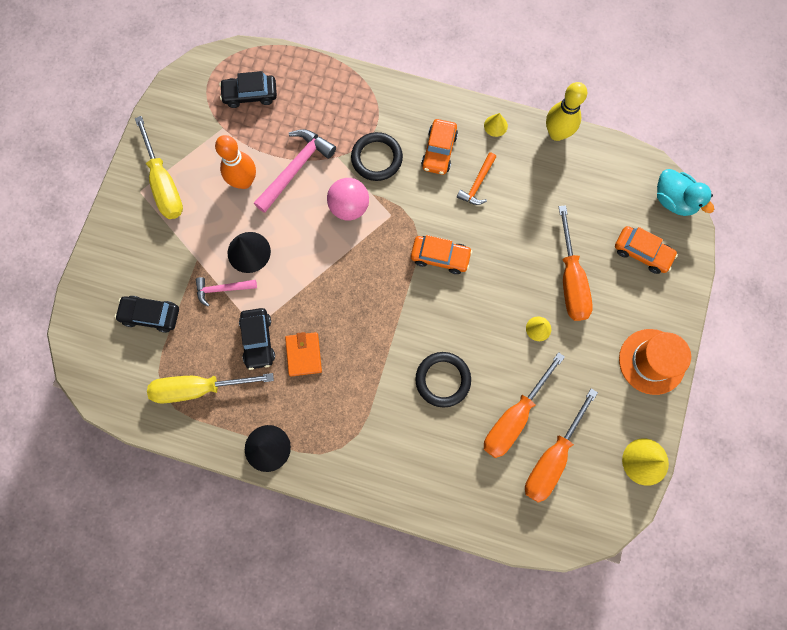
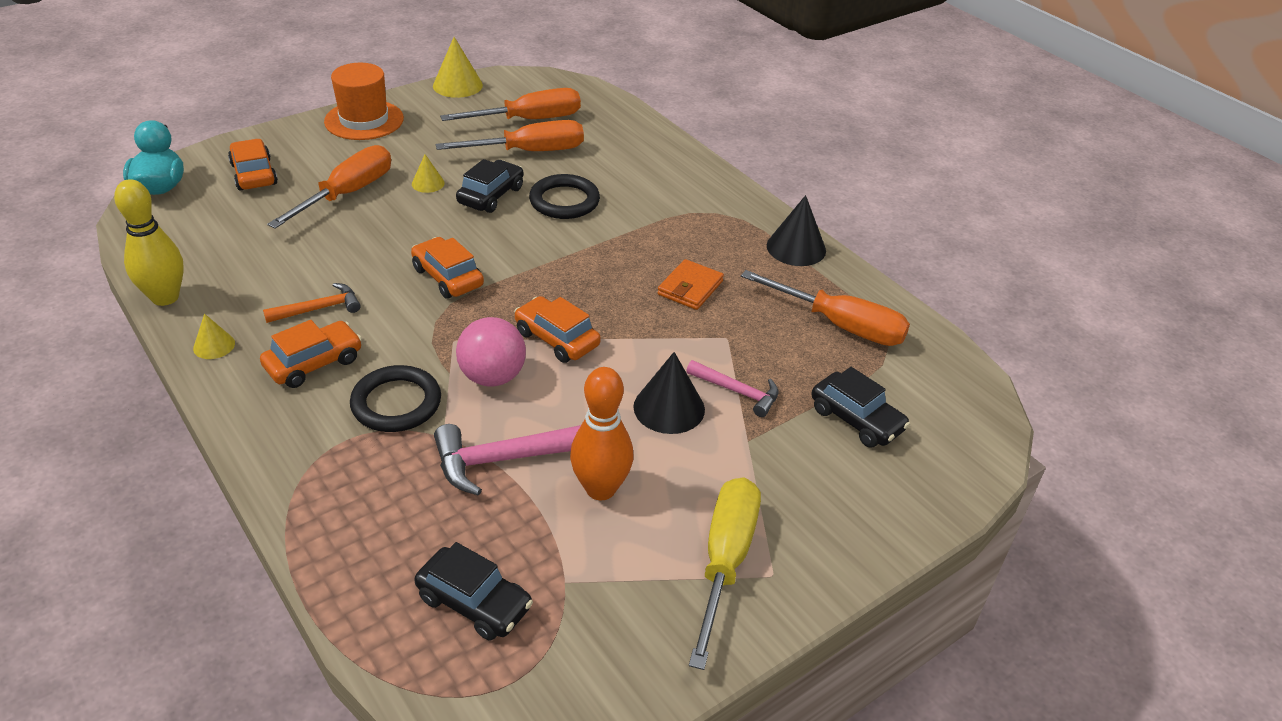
camera: 145 degrees left, 35 degrees down
yellow screwdriver [147,373,274,403] -> orange screwdriver [741,270,910,346]
black car [239,308,275,370] -> black car moved to [456,159,523,213]
none -> orange car [514,296,601,363]

